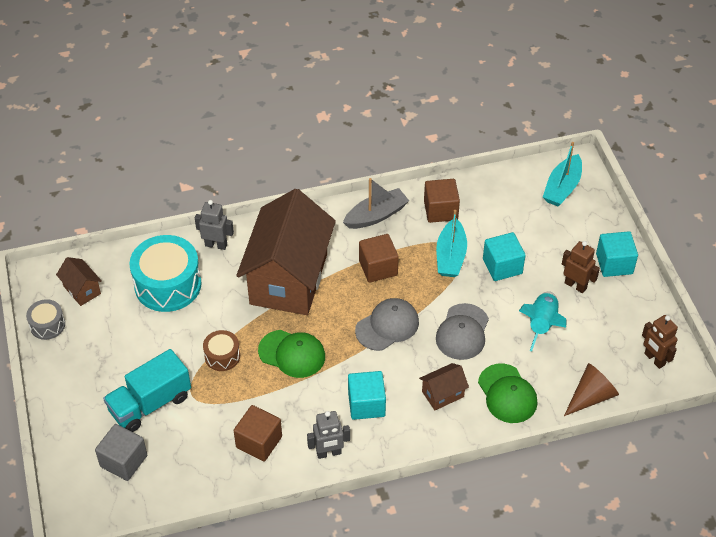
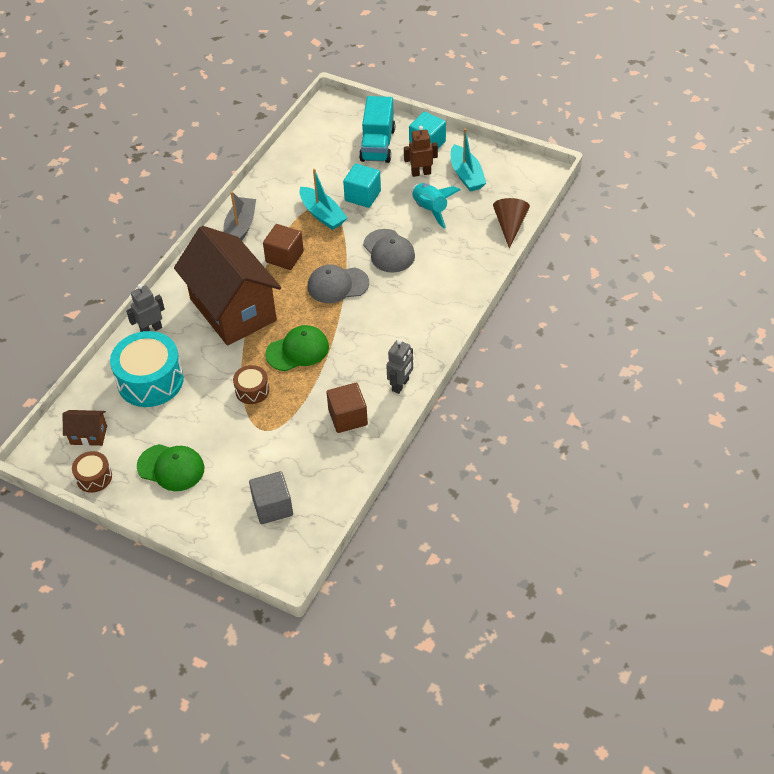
camera: 45 degrees left, 0 degrees up
grey drum [26,299,65,340] -> brown drum [72,451,112,493]
turquoise truck [103,349,191,432] -> turquoise truck moved to [359,96,395,163]
turquoise cube [348,371,386,420] -> none
grey cap [355,298,419,351] -> grey cap turned 105 degrees counterclockwise [308,264,369,303]
brown house [419,363,469,410] -> none
brown cube [424,179,460,223] -> none
green cap [478,364,537,423] -> green cap moved to [137,444,204,491]
turquoise boat [543,142,582,207] -> turquoise boat moved to [451,128,486,192]
brown robot [642,315,678,369] -> none

